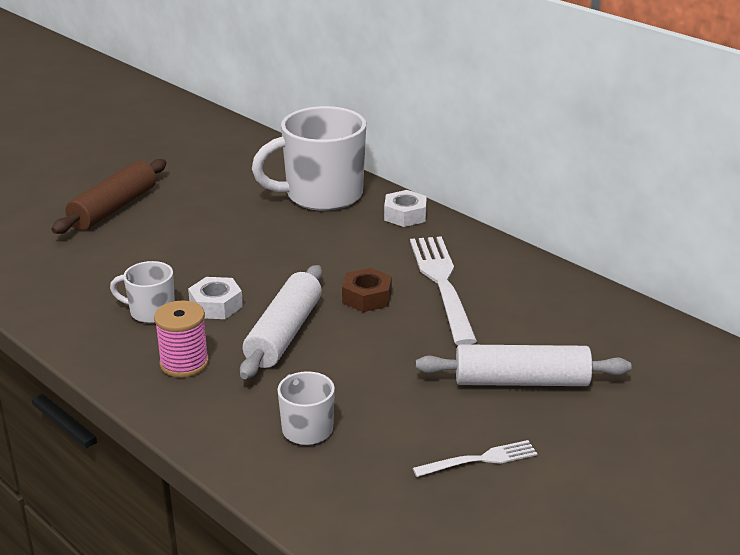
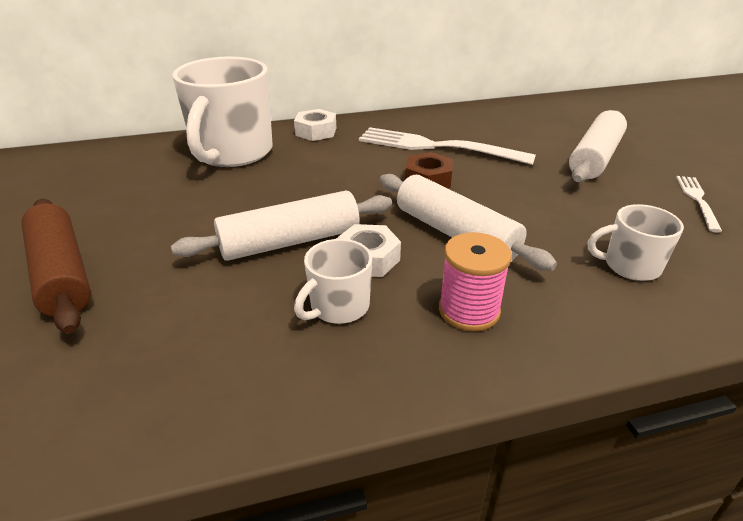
camera: 60 degrees left, 5 degrees up
none -> white rolling pin [171,190,392,261]

